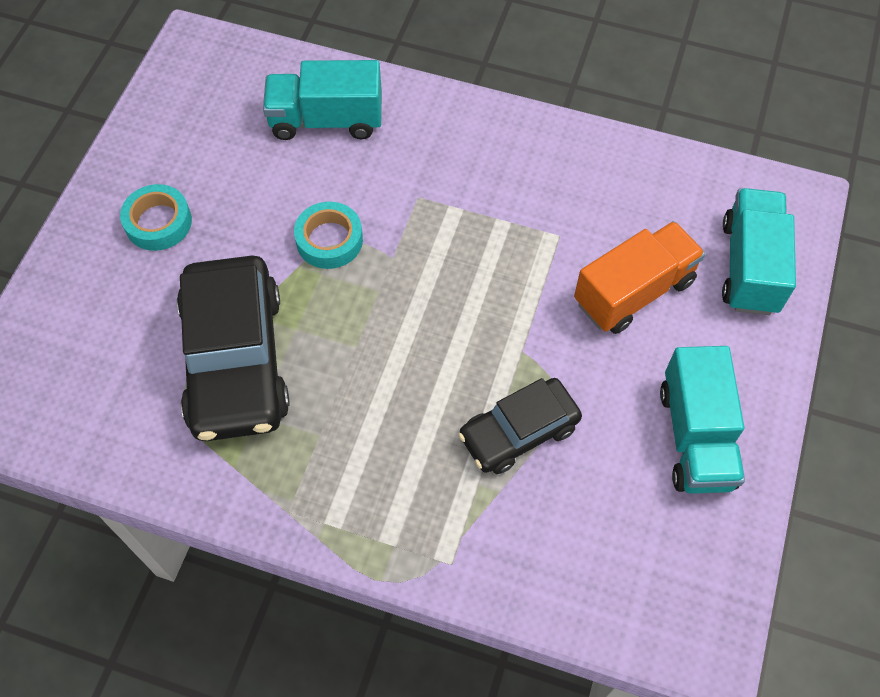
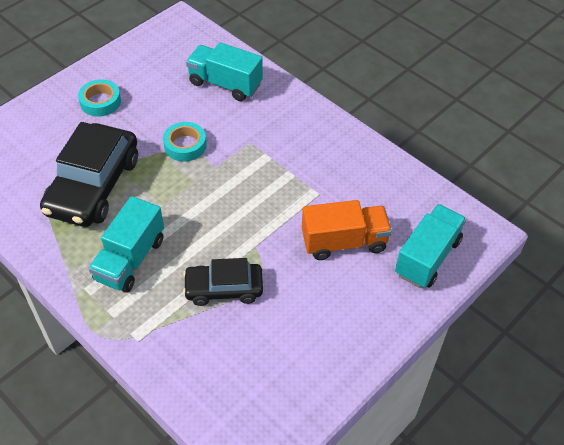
camera: 25 degrees right, 10 degrees down
turquoise truck [660,346,745,494] -> turquoise truck moved to [88,196,164,293]

